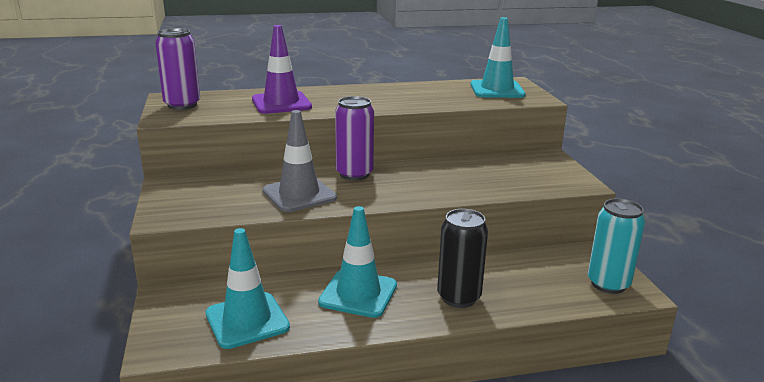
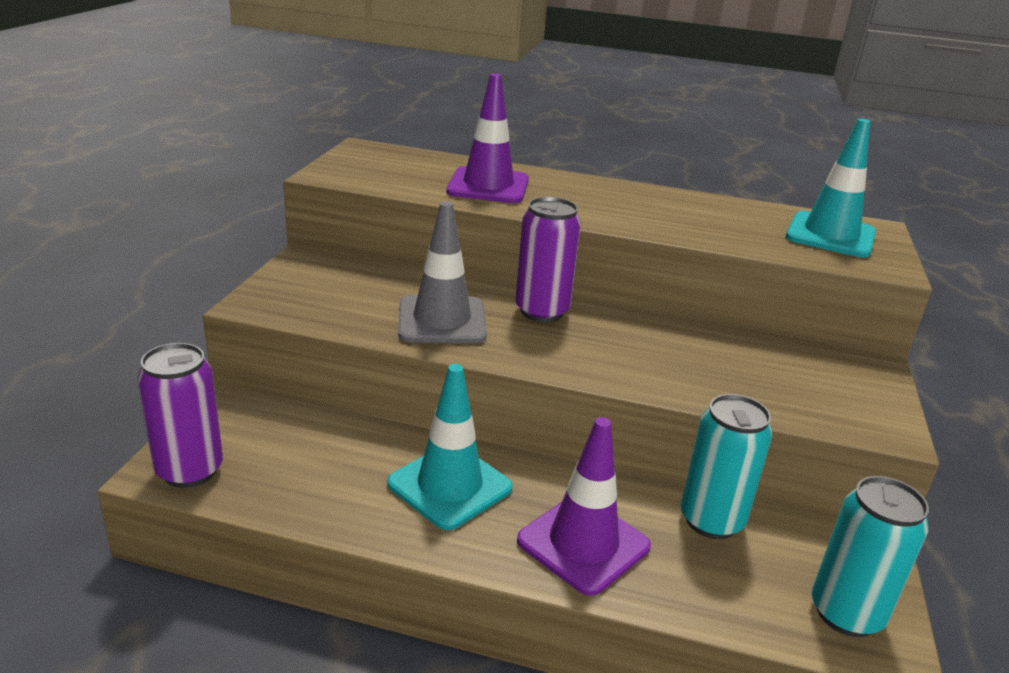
camera: 25 degrees right, 5 degrees up
purple can [155,28,200,110] -> purple can moved to [137,343,223,488]
turquoise traffic cone [206,228,290,349] -> none
black can [437,209,488,308] -> purple traffic cone [517,417,651,596]
none -> turquoise can [681,394,772,539]

